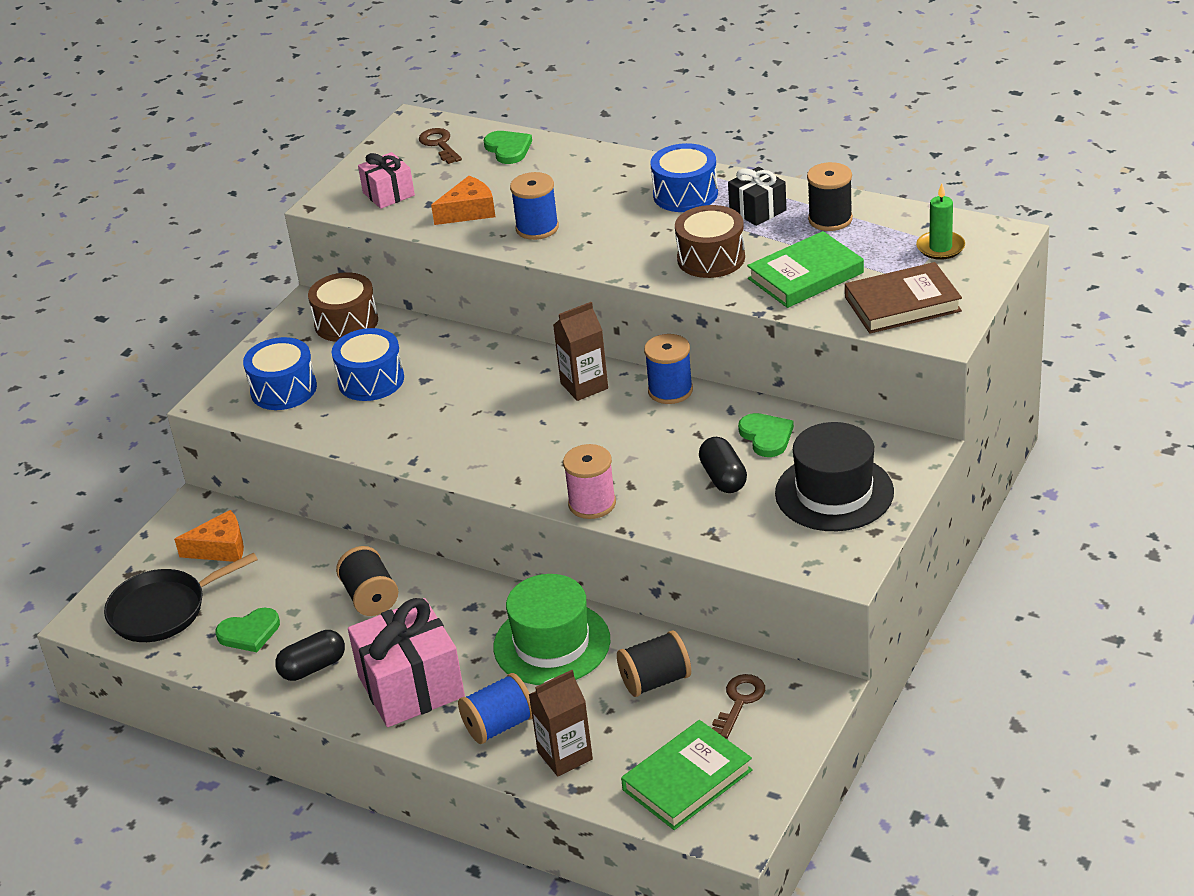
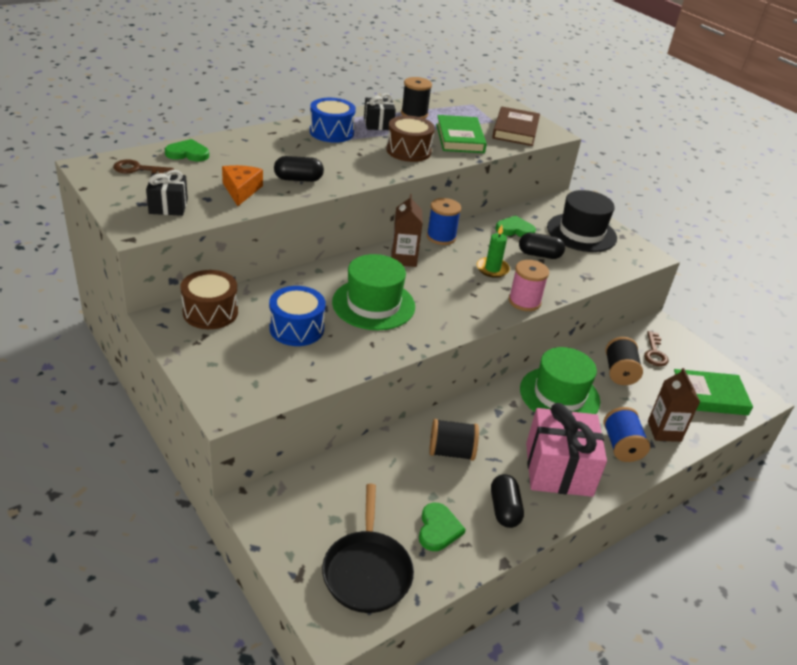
camera: 70 degrees left, 0 degrees up
orange cheese [174,510,244,562] -> none
blue drum [243,337,317,410] -> none
pink gift [358,152,415,209] -> black gift [146,170,188,216]
blue spool [510,172,559,240] -> black capsule [274,156,324,182]
green book [621,720,753,830] -> green book turned 75 degrees counterclockwise [674,369,753,415]
brown key [712,674,765,739] -> brown key turned 135 degrees counterclockwise [644,331,669,366]
green candle [916,184,965,260] -> green candle moved to [477,225,510,278]
none -> green hat [332,254,415,330]

